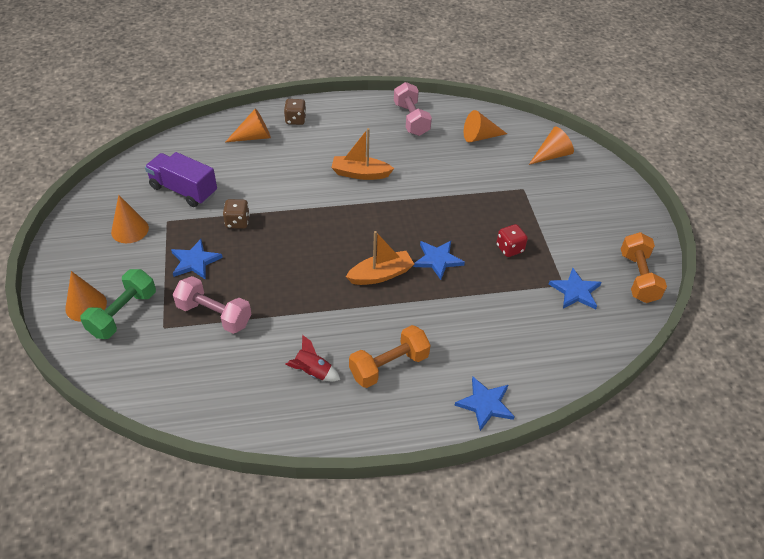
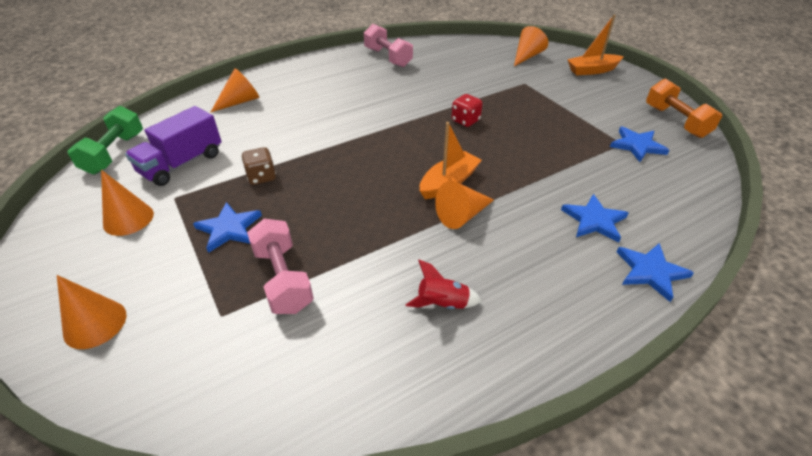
camera: 20 degrees left, 5 degrees down
green dumbbell [80,269,156,339] -> green dumbbell moved to [67,106,143,174]
purple truck [145,152,217,207] -> purple truck turned 60 degrees counterclockwise [125,106,222,186]
pink dumbbell [173,276,252,334] -> pink dumbbell turned 60 degrees clockwise [247,219,314,314]
brown dice [284,99,306,125] -> none
orange boat [331,128,394,180] -> orange boat moved to [567,15,624,75]
orange dumbbell [349,325,430,388] -> none
blue star [413,241,465,280] -> blue star moved to [561,194,629,243]
orange cone [464,110,507,142] -> orange cone moved to [435,181,494,229]
red dice [496,224,528,257] -> red dice moved to [452,94,483,127]

